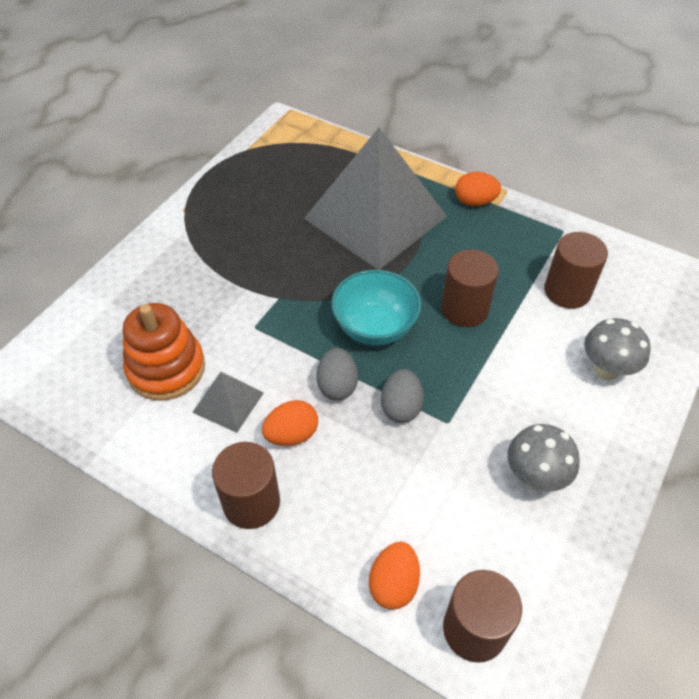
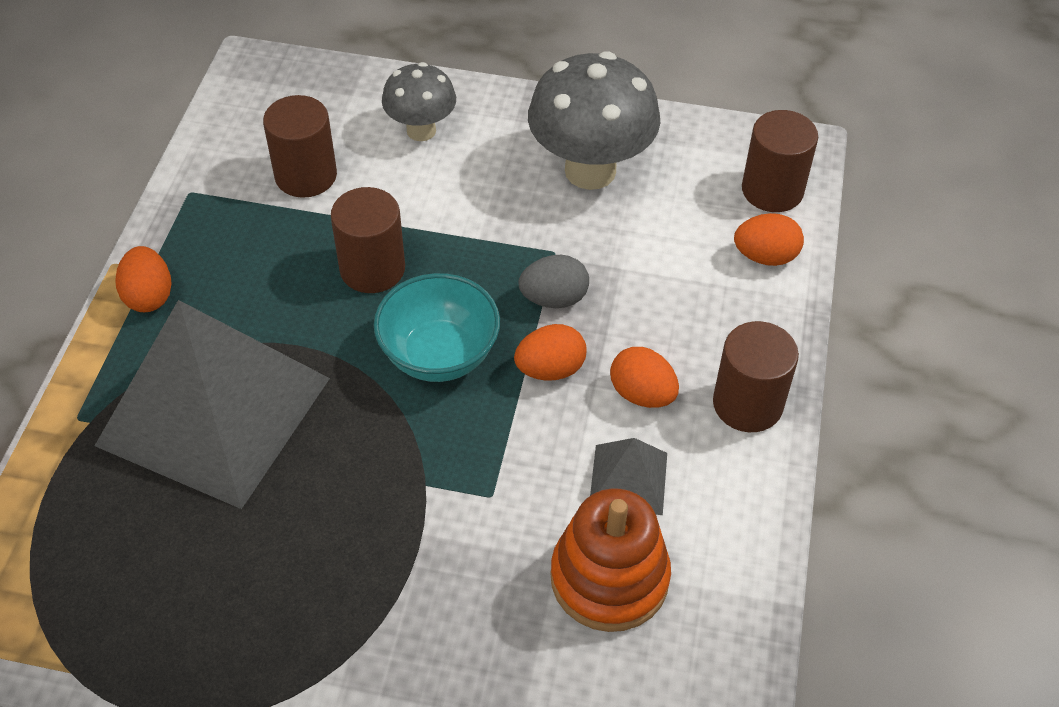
camera: 110 degrees left, 0 degrees up
grey egg [317,348,358,400] -> orange egg [514,324,587,381]
grey mushroom [508,424,580,492] -> grey mushroom [528,51,660,190], size x1.70

